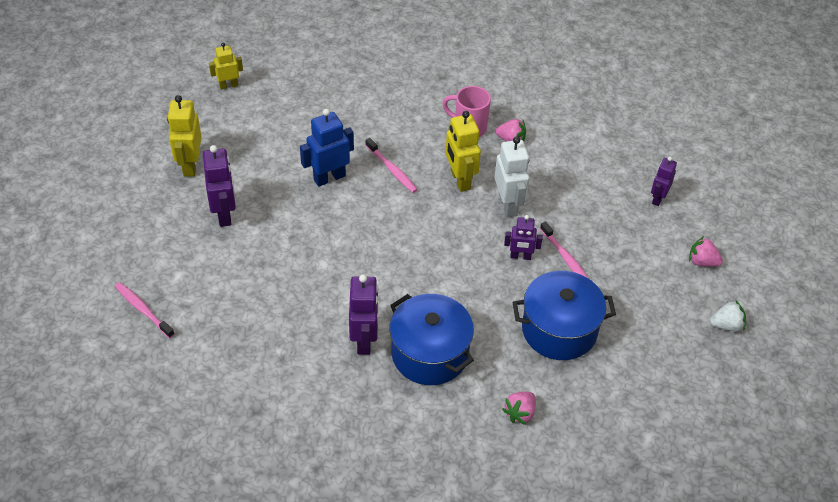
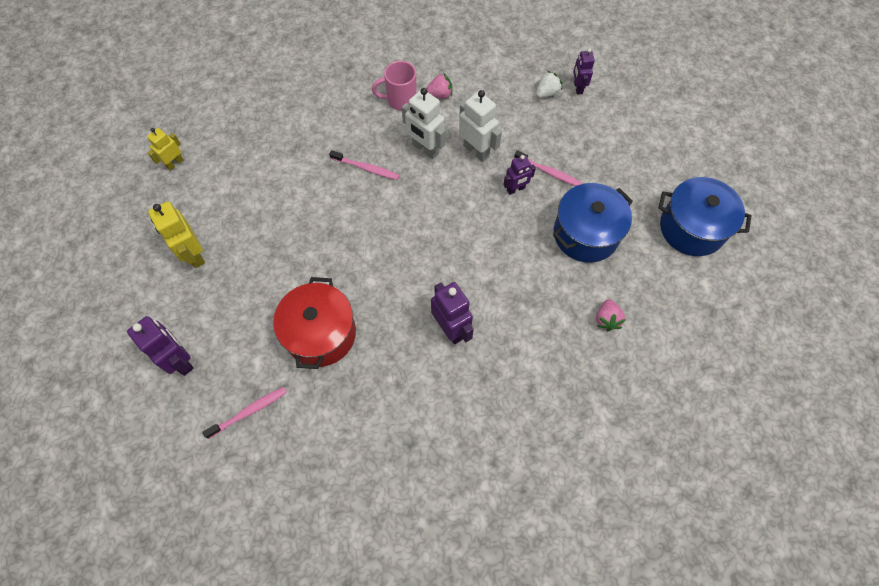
camera: 30 degrees left, 15 degrees up
pink toothbrush [115,282,175,338] -> pink toothbrush turned 135 degrees clockwise [203,387,287,439]
purple robot [203,145,236,227] -> purple robot moved to [127,316,194,376]
blue robot [300,109,354,187] -> none
blue pot [390,294,474,385] -> blue pot moved to [659,177,751,256]
yellow robot [445,111,481,192] -> white robot [402,88,445,159]
pink strawberry [689,236,723,267] -> none
white strawberry [710,301,746,331] -> white strawberry moved to [536,71,562,98]
none -> red pot [273,277,356,369]

